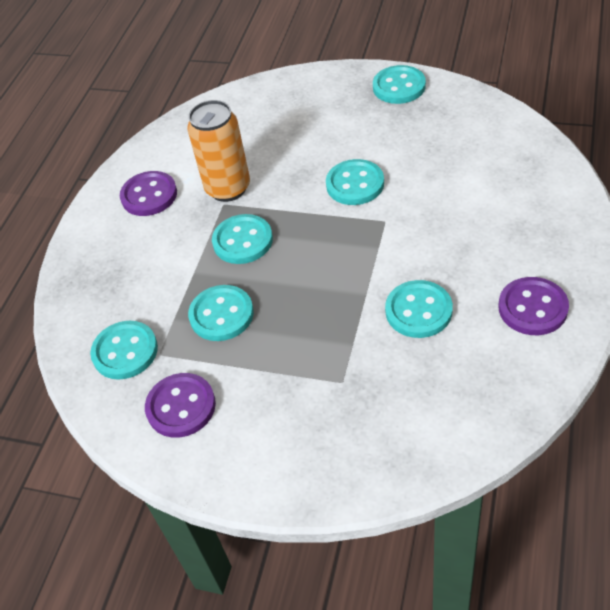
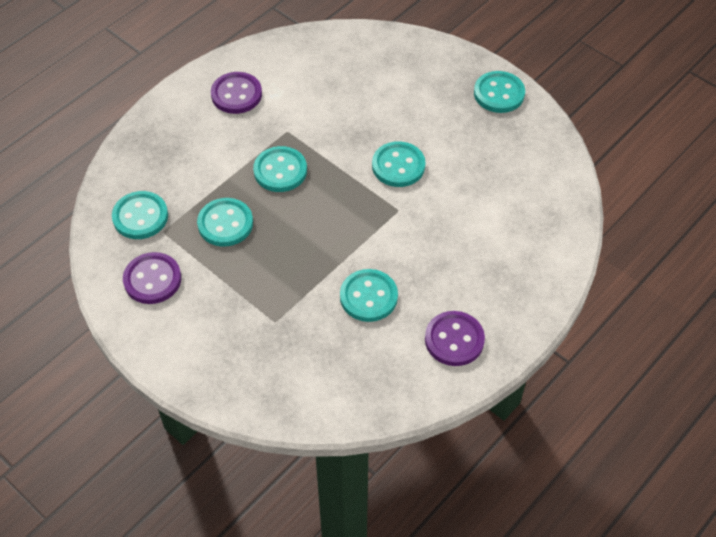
camera: 20 degrees right, 5 degrees up
orange can [187,100,250,202] -> none

